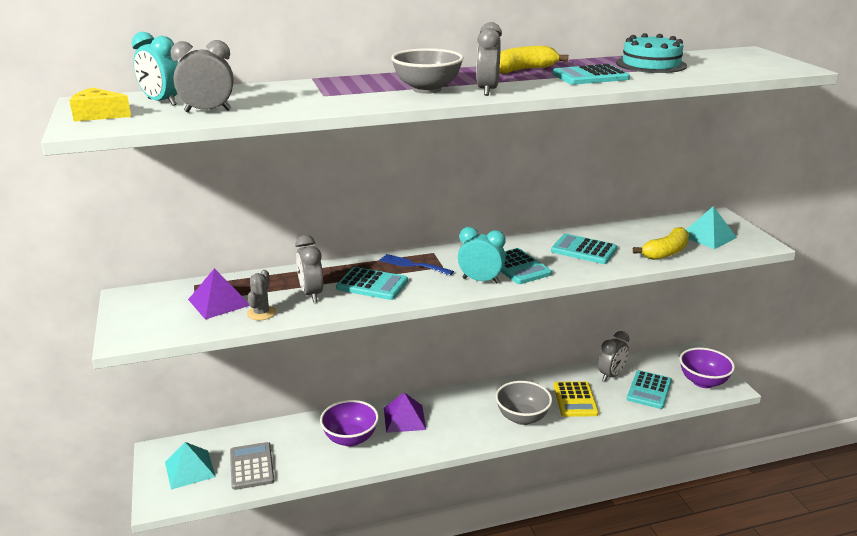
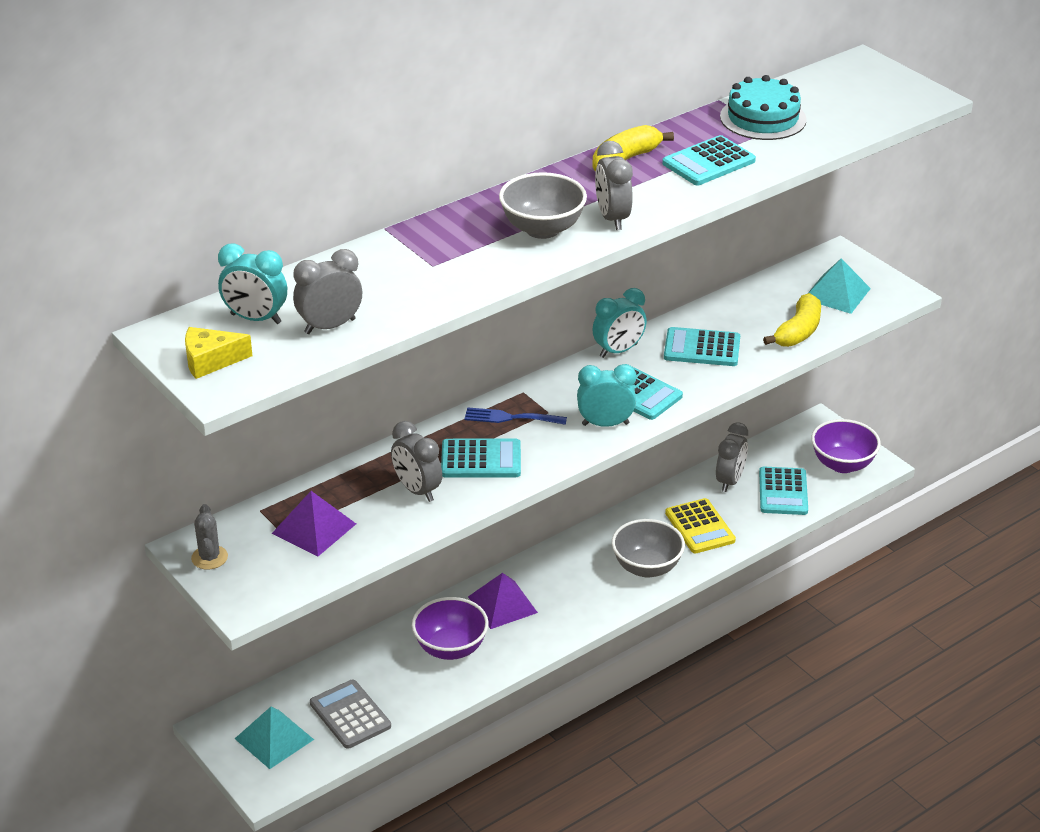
camera: 20 degrees left, 10 degrees up
grey cactus [247,270,276,320] -> grey cactus moved to [191,504,228,570]
none -> turquoise clock [592,288,647,358]

